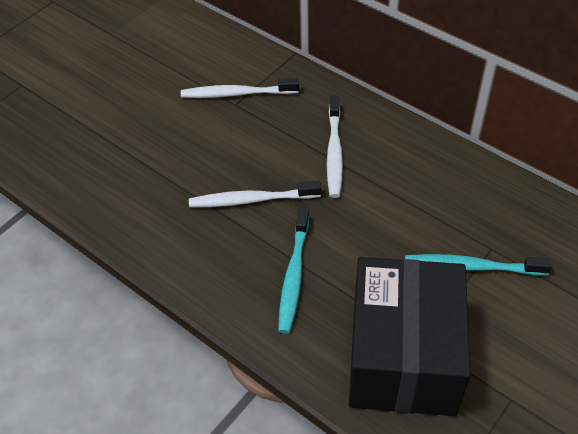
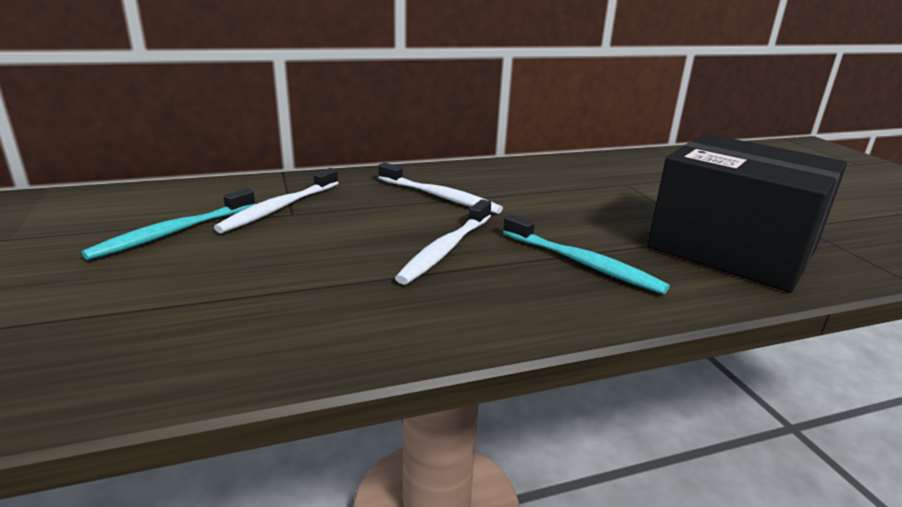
camera: 60 degrees left, 25 degrees down
turquoise toothbrush [405,254,552,275] -> turquoise toothbrush moved to [81,188,255,260]

